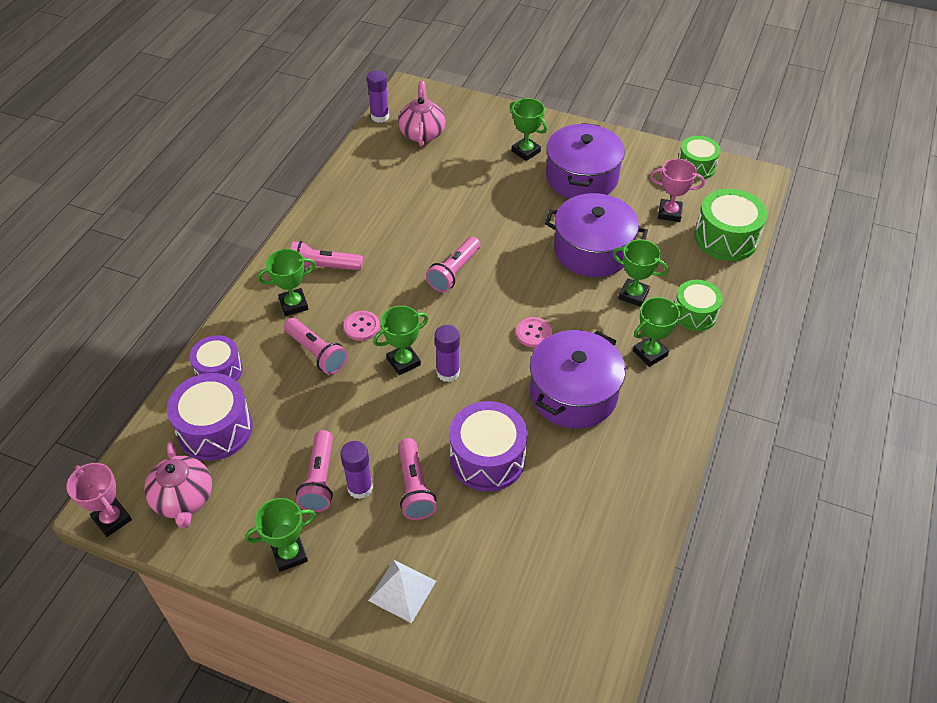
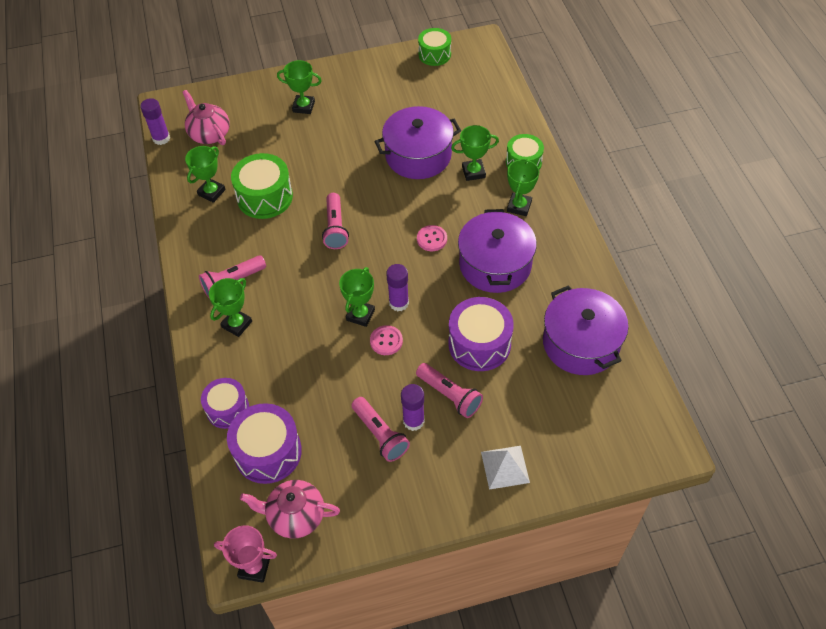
camera: 35 degrees left, 5 degrees up
pink teapot [144,441,212,529] -> pink teapot turned 150 degrees clockwise [240,480,340,539]
green trophy [245,498,316,572] -> green trophy moved to [185,146,226,203]
pink flashlight [284,318,348,375] -> none
pink button [344,311,380,341] -> pink button moved to [370,325,403,355]
purple pot [546,123,625,198] -> purple pot moved to [543,285,629,375]
pink trophy [650,159,705,222] -> none
green drum [695,189,767,261] -> green drum moved to [231,153,293,219]

